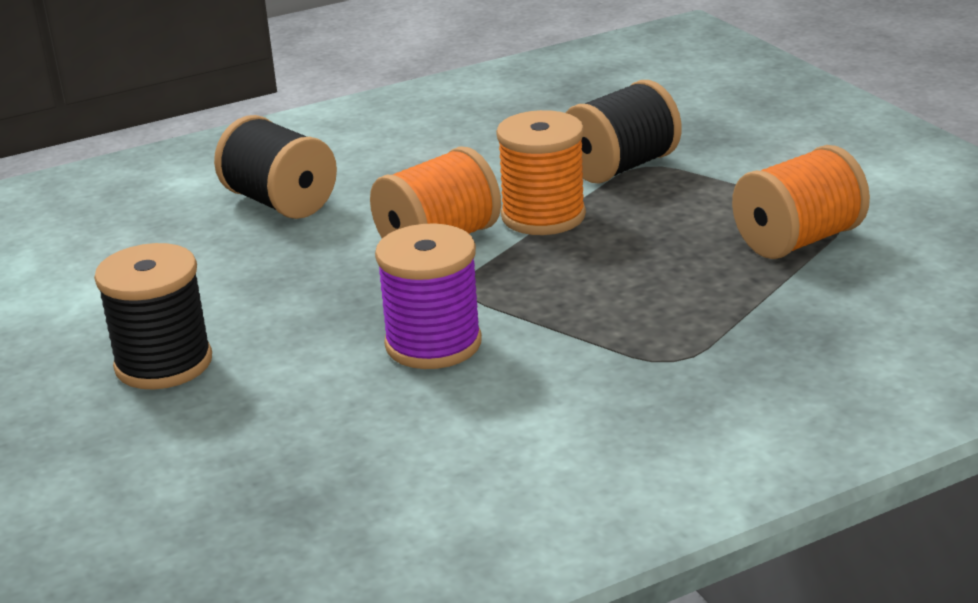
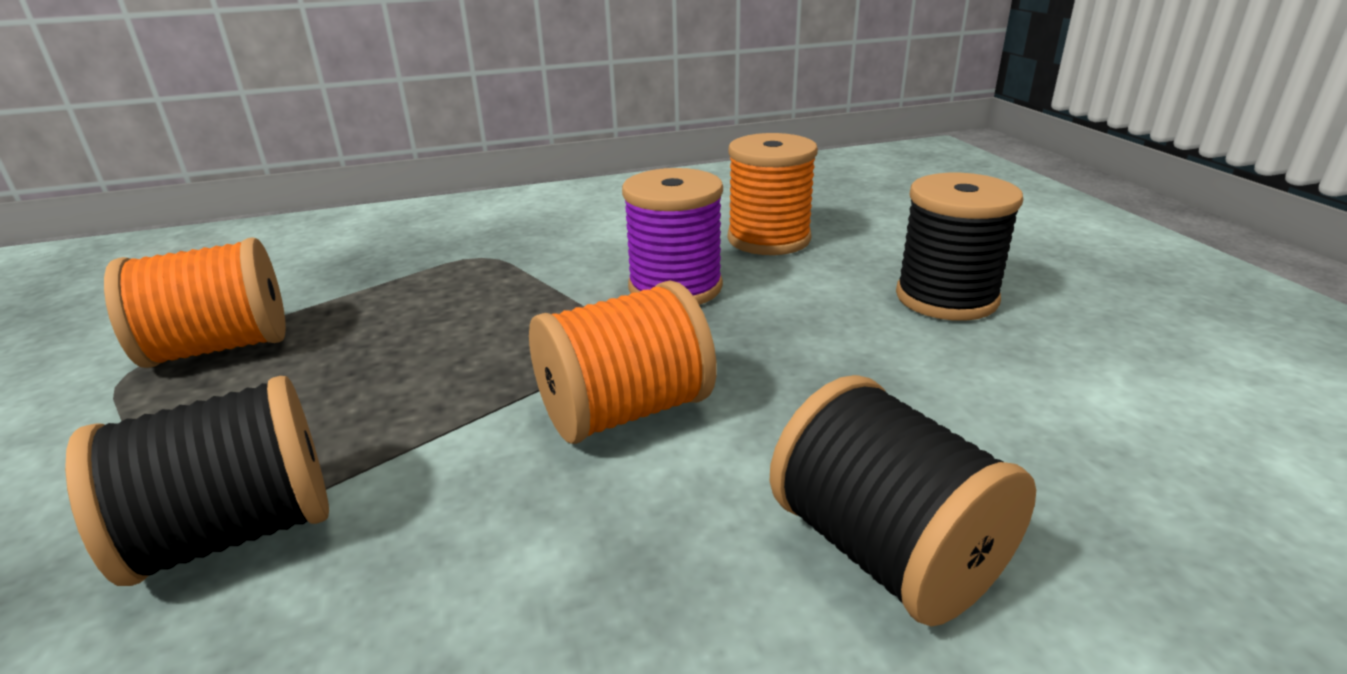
camera: 170 degrees left, 0 degrees up
orange spool [496,110,586,235] -> orange spool moved to [728,133,818,255]

